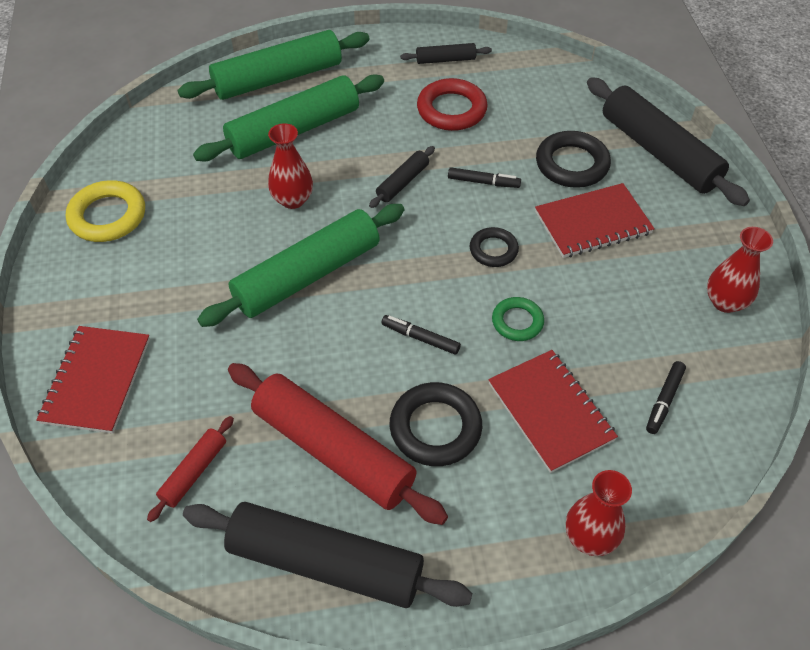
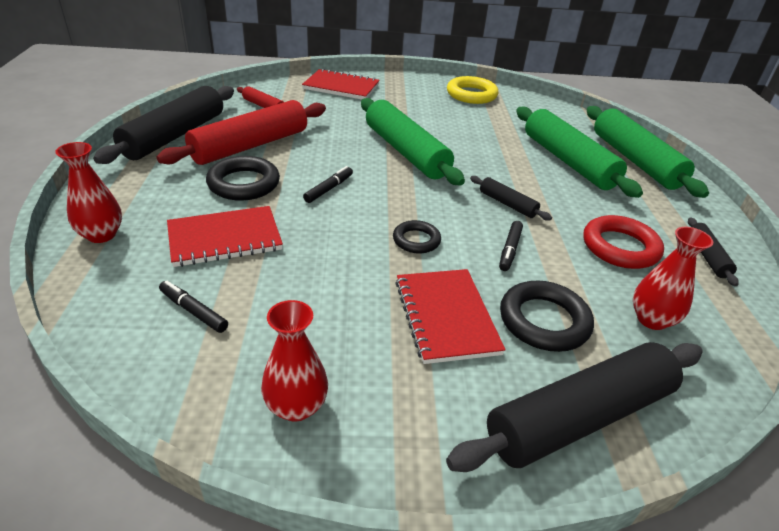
camera: 95 degrees right, 15 degrees down
red vase [268,123,313,209] -> red vase moved to [633,227,713,330]
green ring [492,297,544,341] -> none

